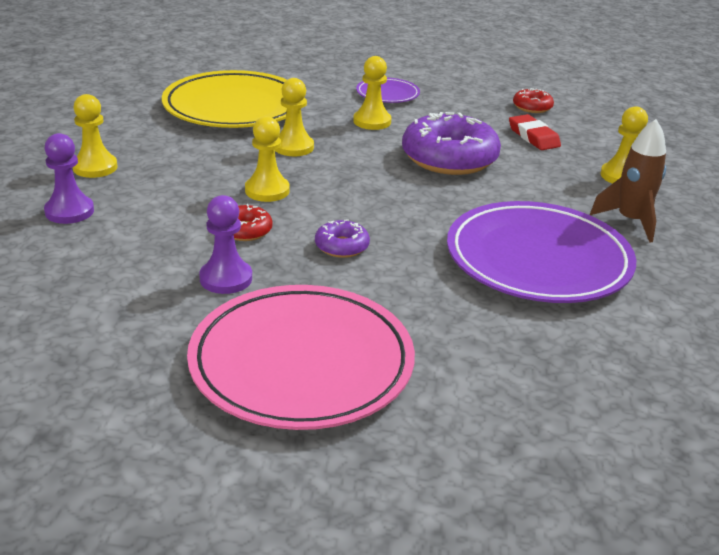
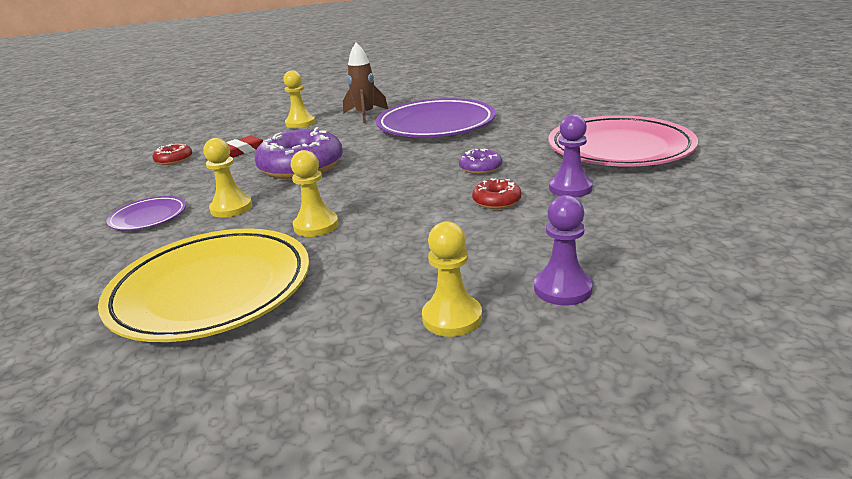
camera: 105 degrees left, 5 degrees down
yellow pawn [245,116,290,202] -> none

